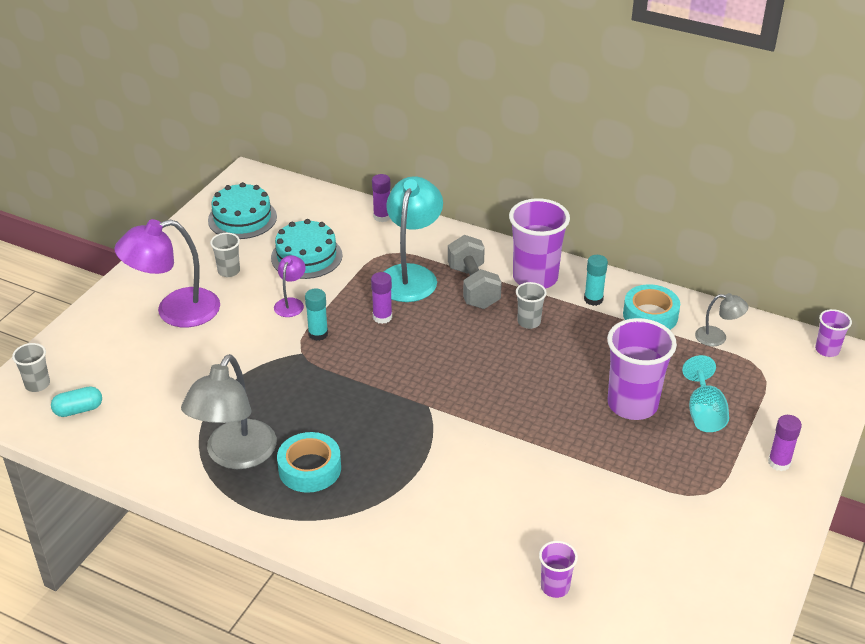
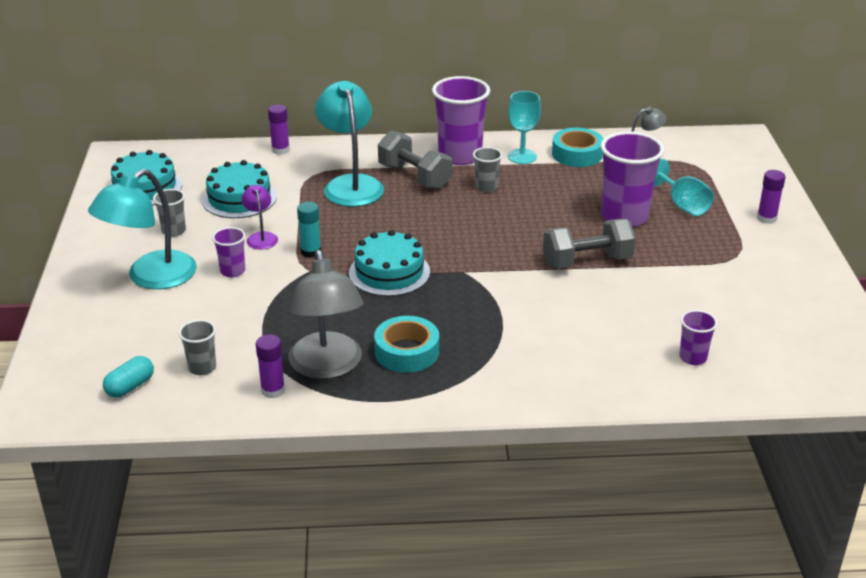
camera: 30 degrees left, 5 degrees down
grey cup [12,343,50,392] -> grey cup moved to [178,320,216,375]
purple lamp [114,219,220,327] -> turquoise lamp [88,169,197,289]
purple glue stick [371,272,392,324] -> purple glue stick moved to [256,335,285,398]
turquoise glue stick [584,255,608,306] -> turquoise goblet [508,91,541,164]
purple cup [815,309,852,357] -> purple cup moved to [212,227,246,277]
none -> turquoise cake [349,230,430,296]
none -> grey dumbbell [543,219,636,269]

